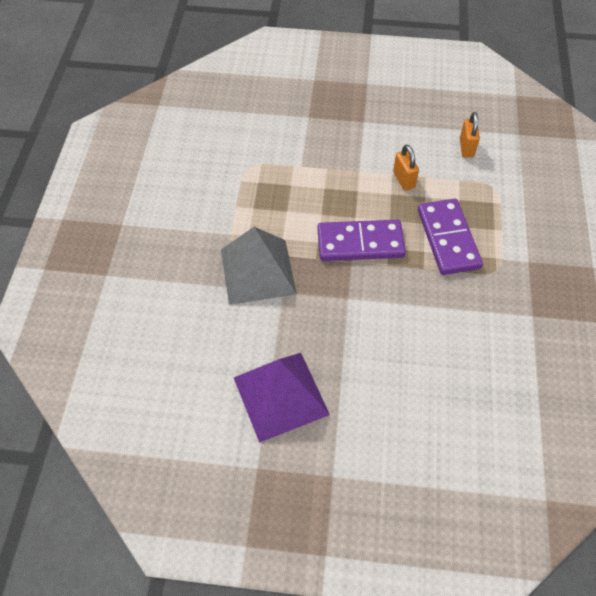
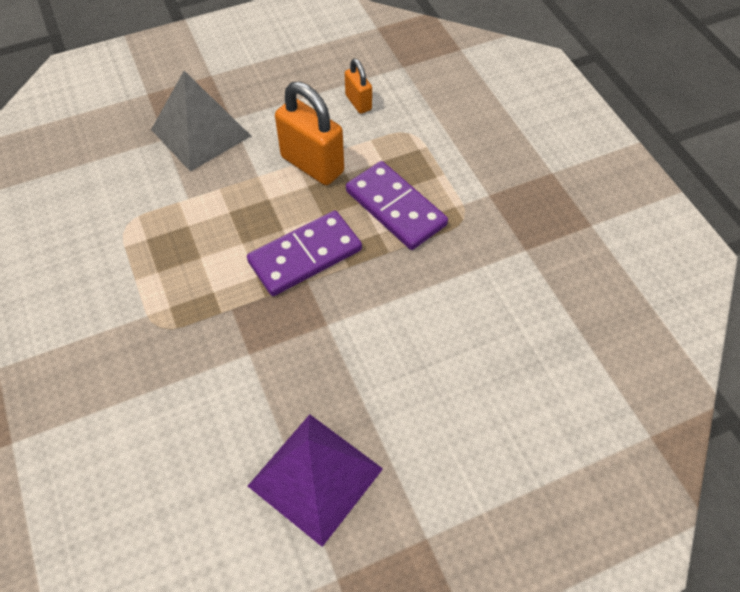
camera: 30 degrees left, 0 degrees up
grey pyramid [221,227,297,305] -> grey pyramid moved to [151,71,251,172]
orange padlock [393,144,419,190] -> orange padlock [275,82,344,185], size x1.86

